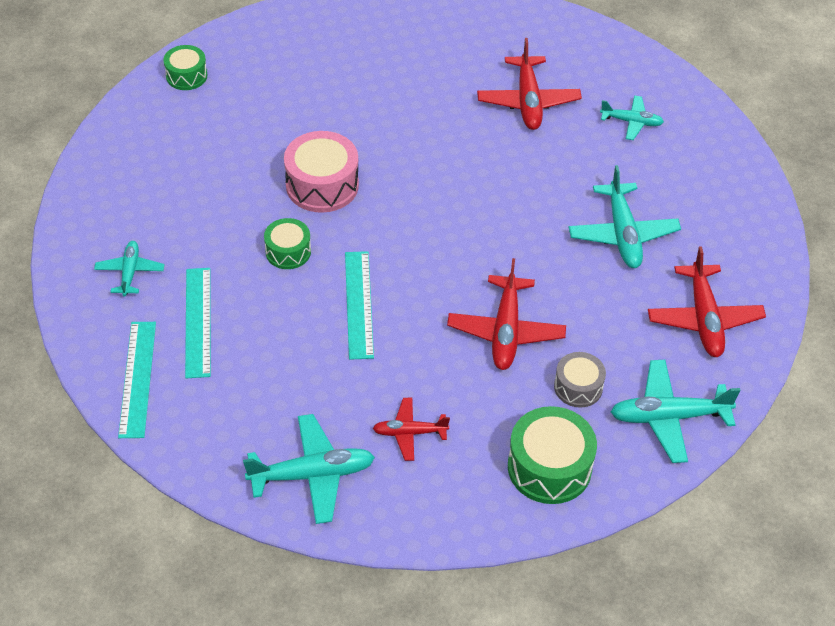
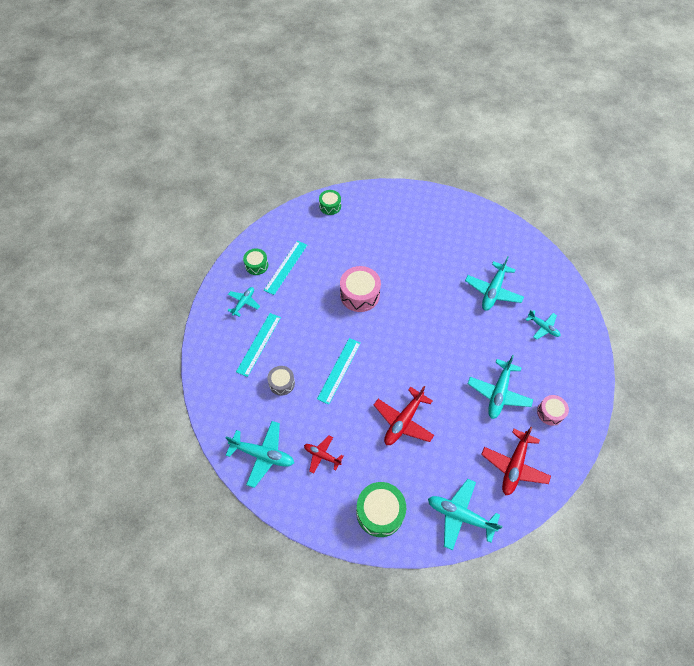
camera: 30 degrees right, 10 degrees up
turquoise ruler [118,322,156,438] -> turquoise ruler moved to [264,241,307,295]
green drum [264,218,311,269] -> green drum moved to [243,248,268,275]
red plane [477,38,582,130] -> turquoise plane [465,256,524,311]
grey drum [554,352,606,408] -> grey drum moved to [267,366,295,396]
none -> pink drum [537,395,569,426]

